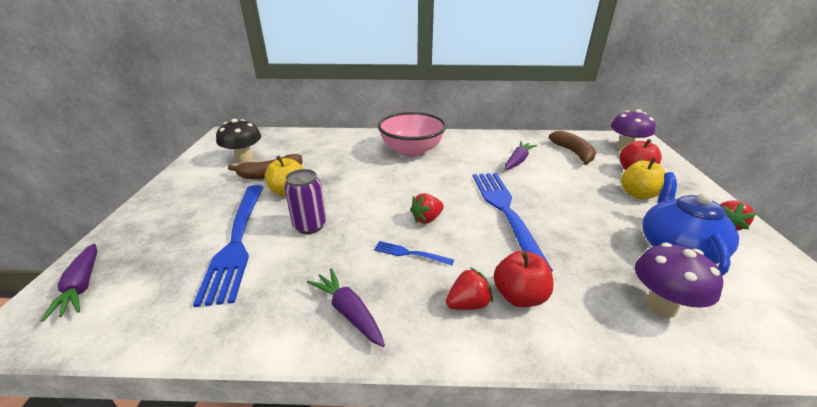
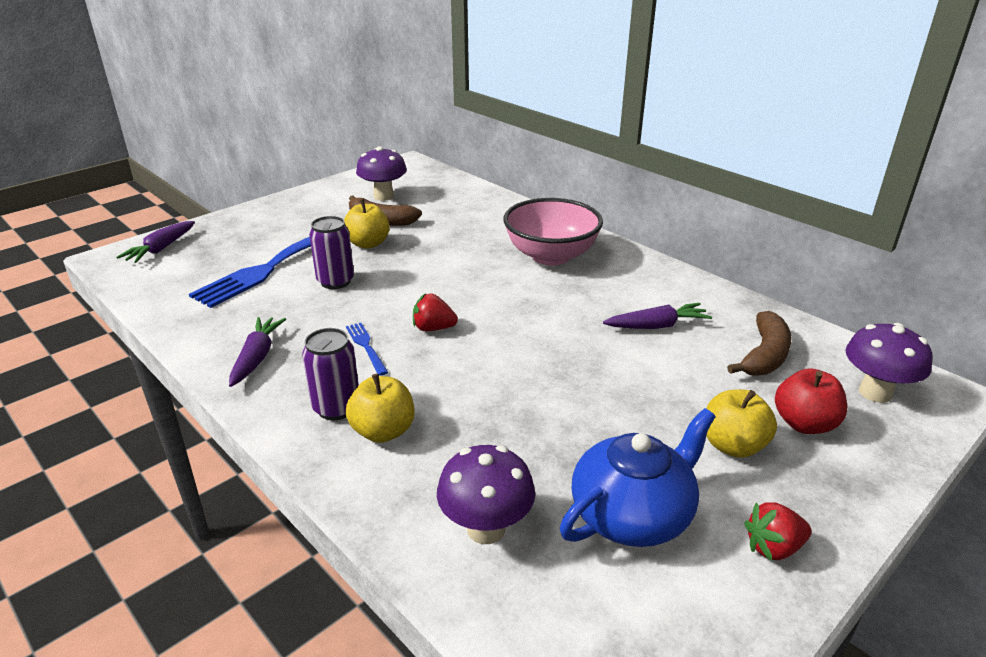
camera: 45 degrees right, 0 degrees up
black mushroom [216,119,261,164] -> purple mushroom [356,146,407,201]
red strawberry [446,267,493,310] -> purple can [302,328,359,420]
blue fork [473,173,553,272] -> none
red apple [494,251,554,307] -> yellow apple [346,373,415,443]

